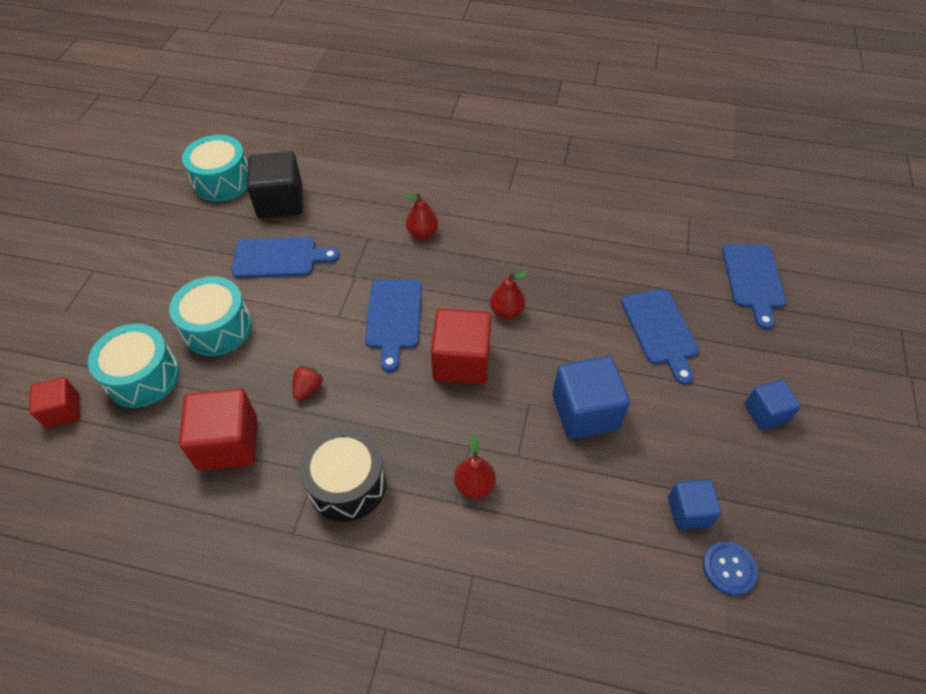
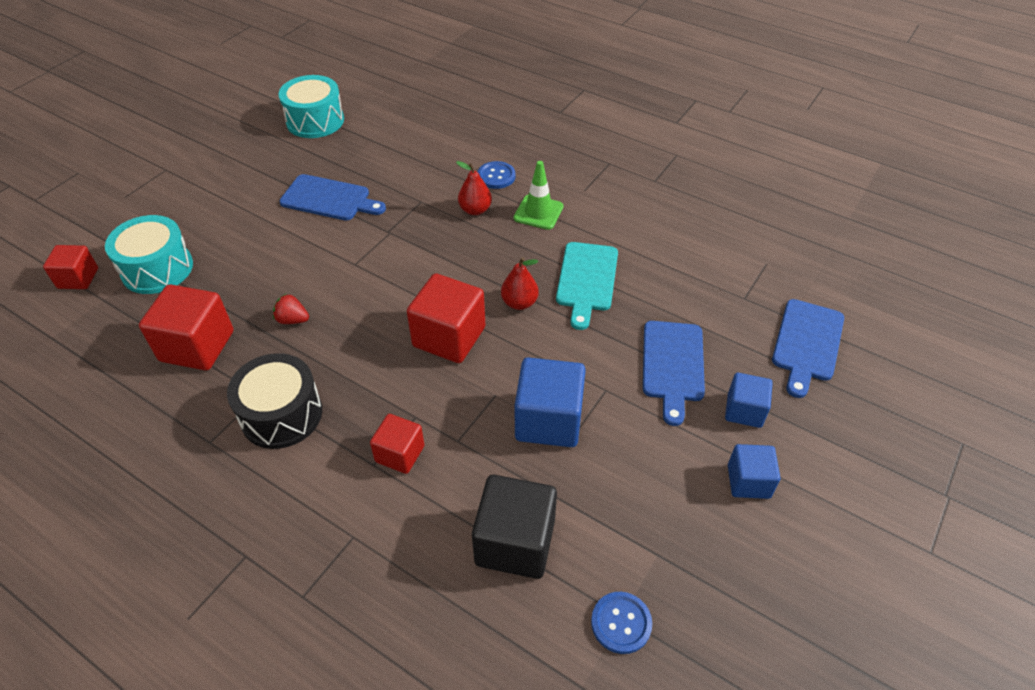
camera: 20 degrees right, 5 degrees down
turquoise drum [169,276,252,356] -> none
black cube [247,152,303,218] -> black cube moved to [472,475,557,579]
red strawberry [292,365,324,400] -> red strawberry turned 120 degrees counterclockwise [273,294,309,324]
blue cutting board [365,280,422,372] -> none
red pear [454,436,496,499] -> red cube [370,414,424,474]
blue cube [668,479,722,530] -> blue cube moved to [725,373,773,428]
none -> blue button [478,161,516,189]
none -> green traffic cone [514,161,564,230]
none -> turquoise cutting board [556,242,618,330]

